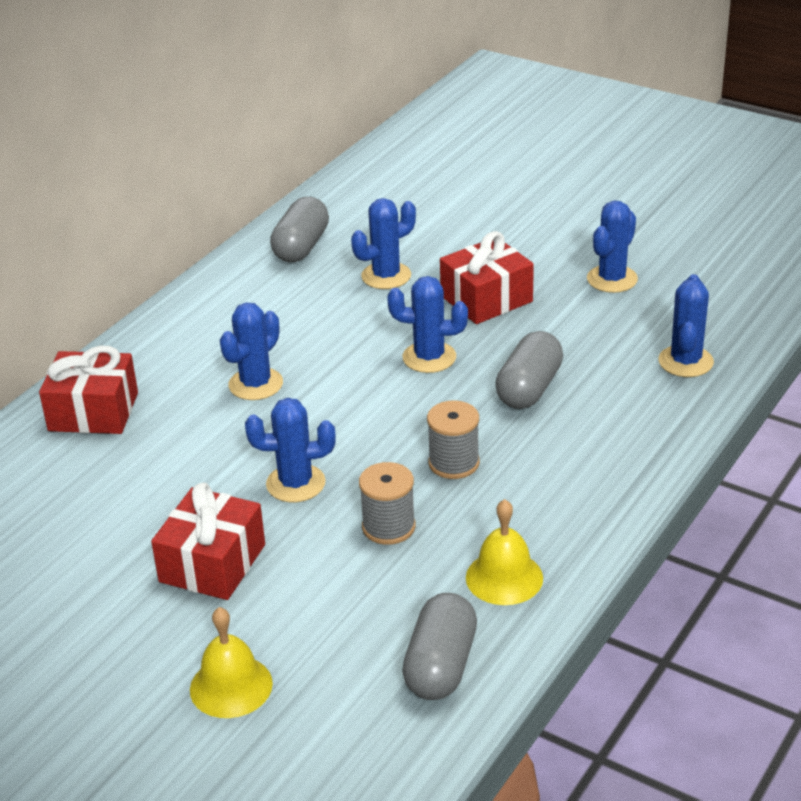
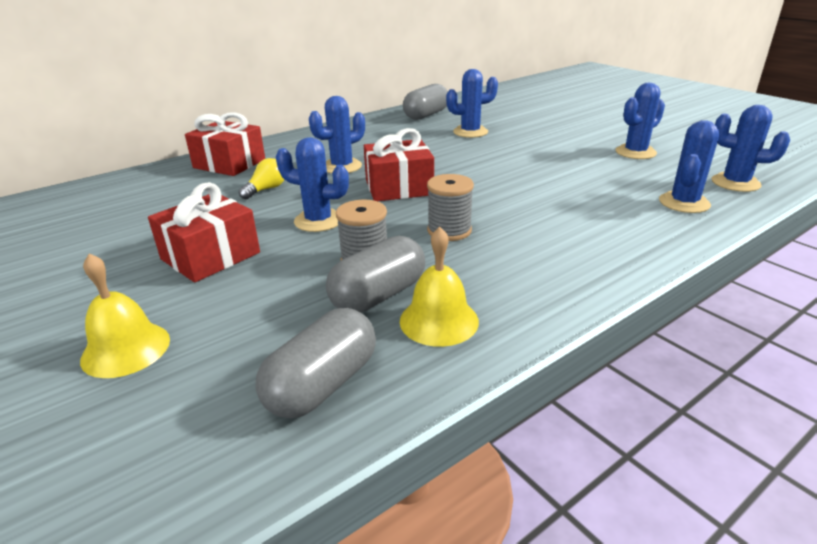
camera: 20 degrees right, 5 degrees down
blue cactus [387,276,468,373] -> blue cactus moved to [712,105,790,192]
red gift [440,231,534,324] -> red gift moved to [364,128,434,201]
grey capsule [495,331,563,409] -> grey capsule moved to [326,236,425,313]
none -> yellow light bulb [239,158,284,200]

